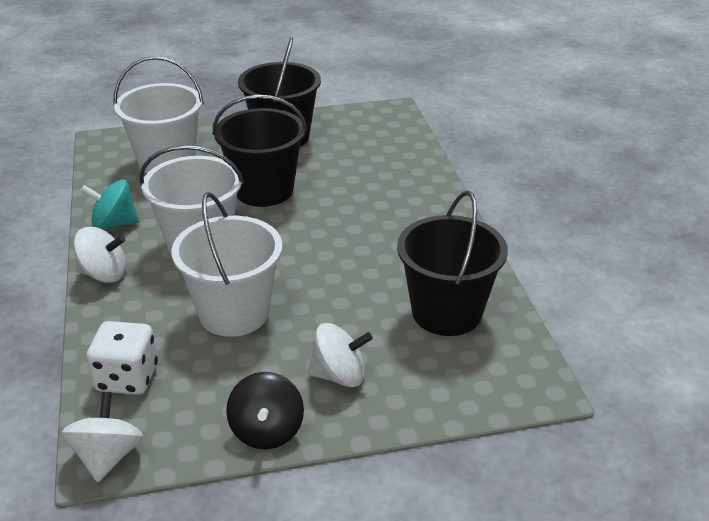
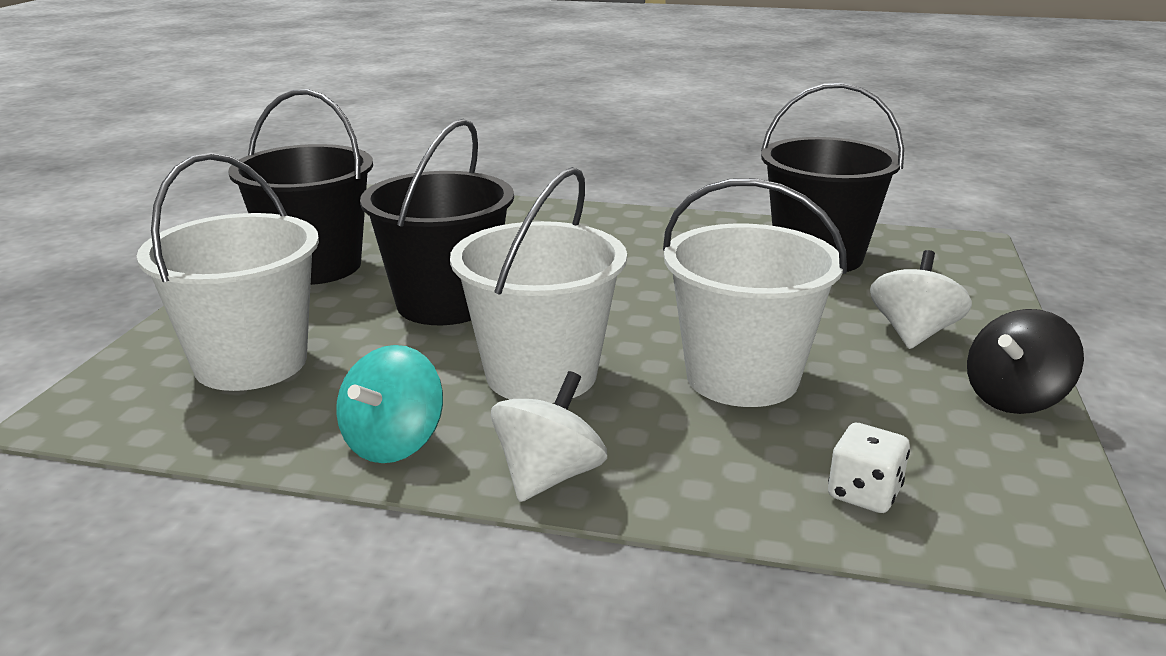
camera: 65 degrees left, 10 degrees down
white spinning top [61,392,143,482] -> none
white dice [86,321,158,395] -> white dice [828,423,910,513], size x0.65
black spinning top [226,372,304,449] -> black spinning top turned 120 degrees clockwise [967,309,1084,414]

